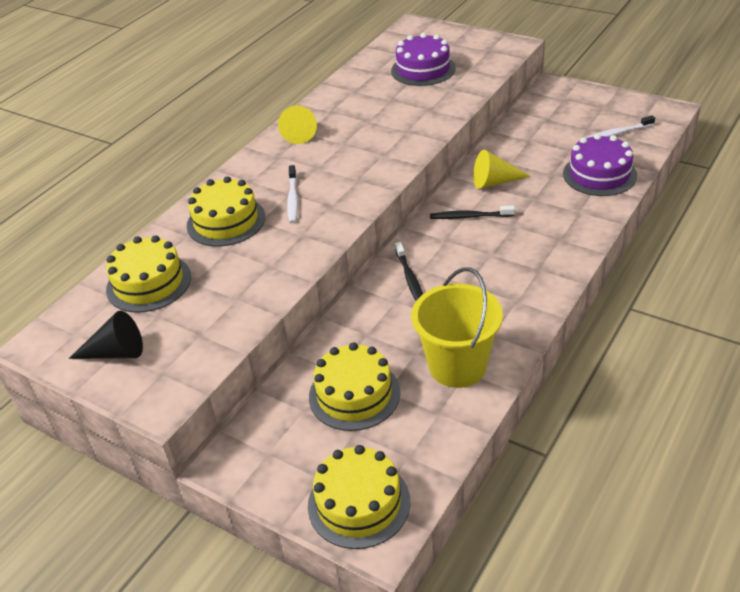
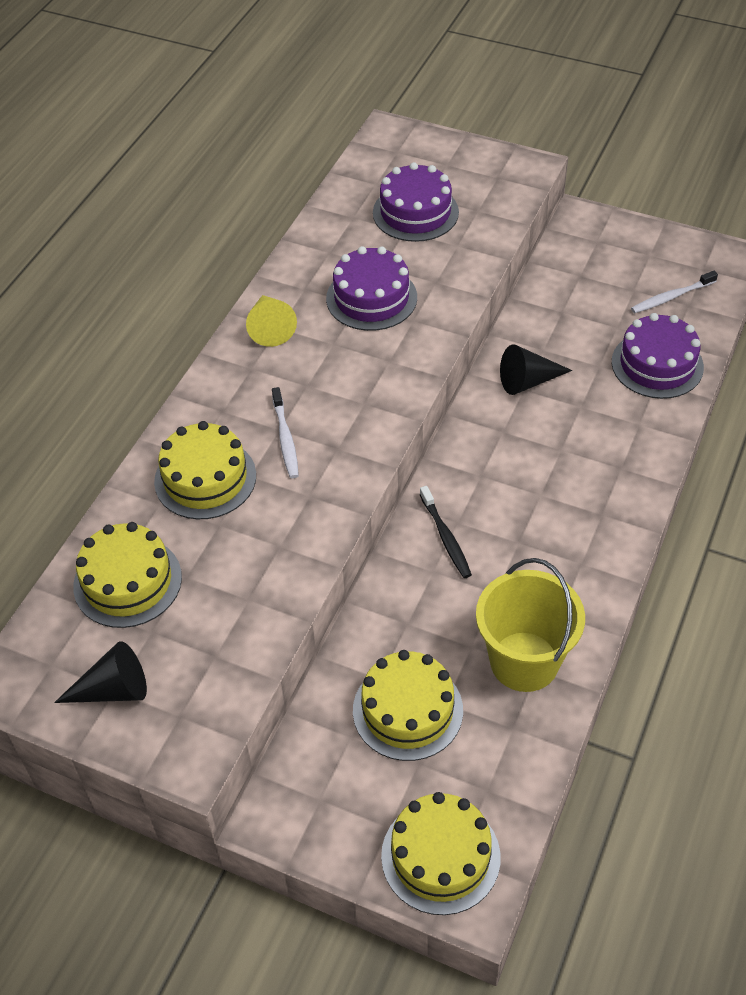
camera: 10 degrees left, 10 degrees up
black toothbrush [430,206,515,219] -> none
yellow cone [473,150,531,189] -> black cone [500,344,572,395]
none -> purple cake [326,246,417,331]

